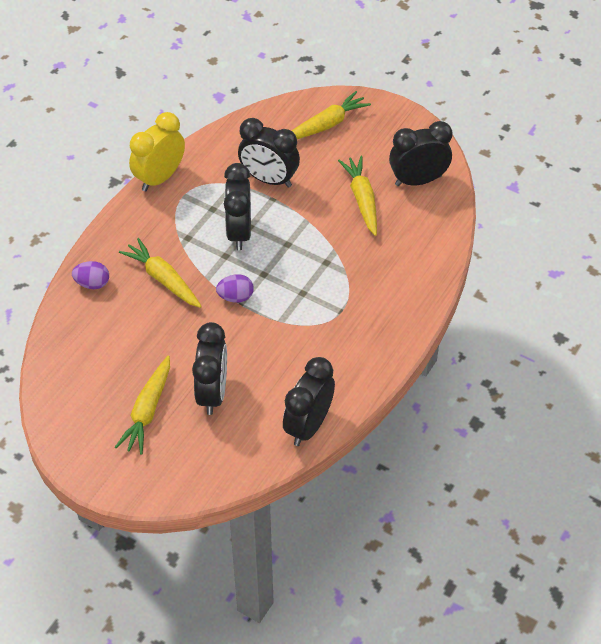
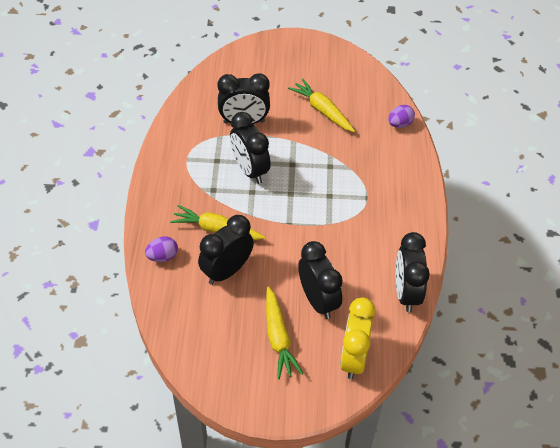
camera: 30 degrees left, 0 degrees up
yellow clock [129,112,185,191] -> yellow clock moved to [340,297,375,379]
purple egg [216,274,254,303] -> purple egg moved to [388,105,415,128]
yellow carrot [292,91,371,139] -> none
black clock [389,121,452,186] -> black clock moved to [198,215,254,285]

